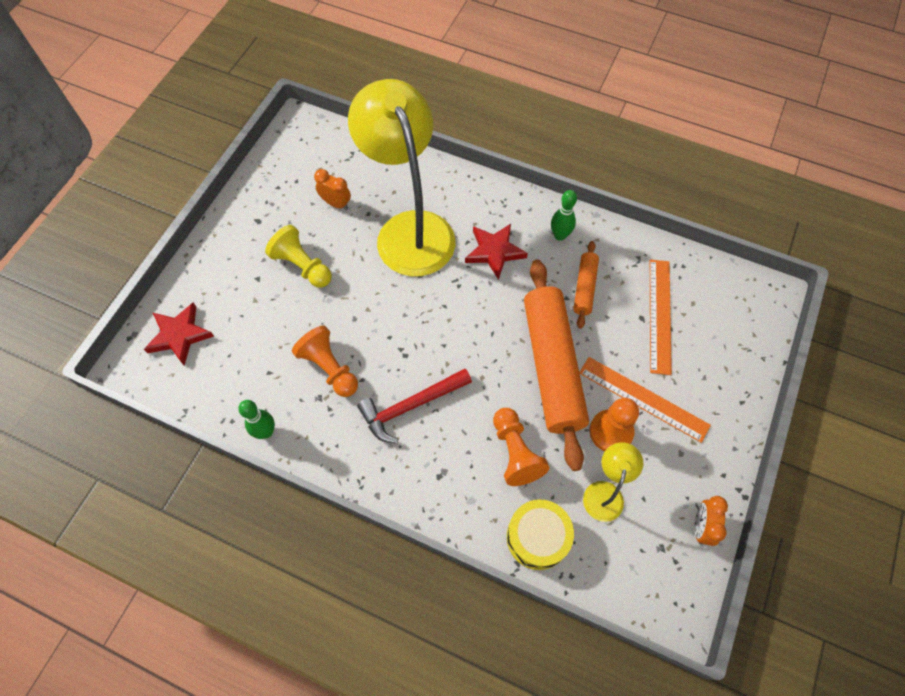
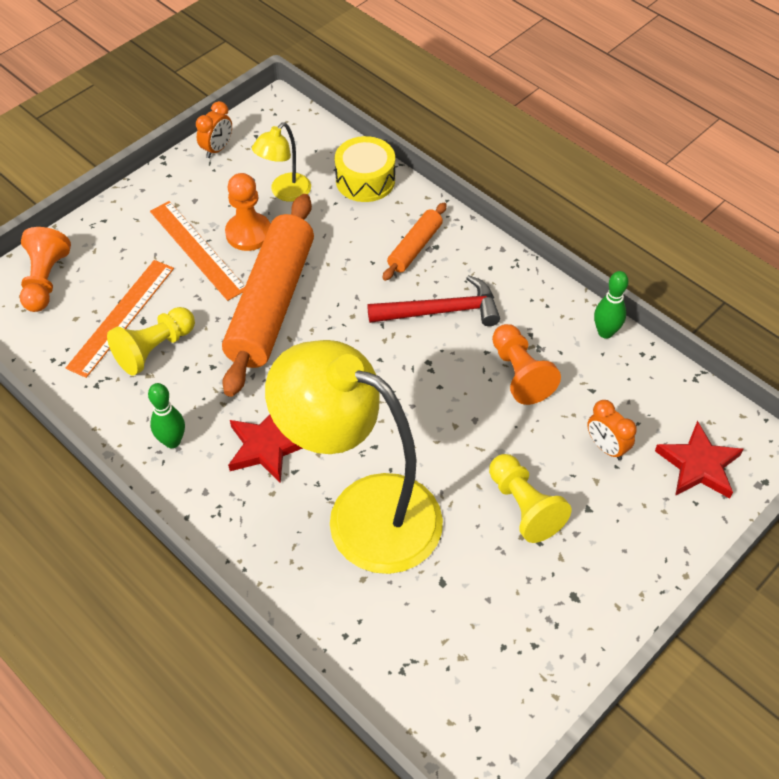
camera: 160 degrees left, 10 degrees down
orange clock [314,169,351,210] -> orange clock moved to [587,400,637,460]
yellow lamp [348,79,455,276] -> yellow lamp turned 120 degrees clockwise [265,340,443,574]
orange pawn [493,408,550,486] -> orange pawn moved to [20,227,71,312]
orange rolling pin [573,241,599,329] -> orange rolling pin moved to [382,202,447,281]
none -> yellow pawn [107,307,195,376]

